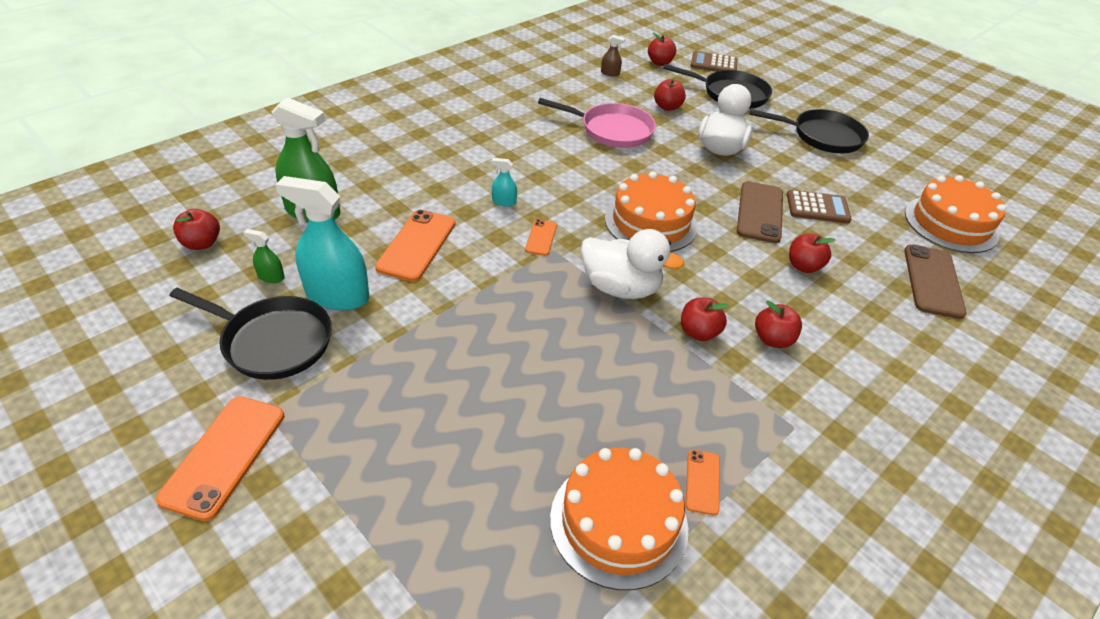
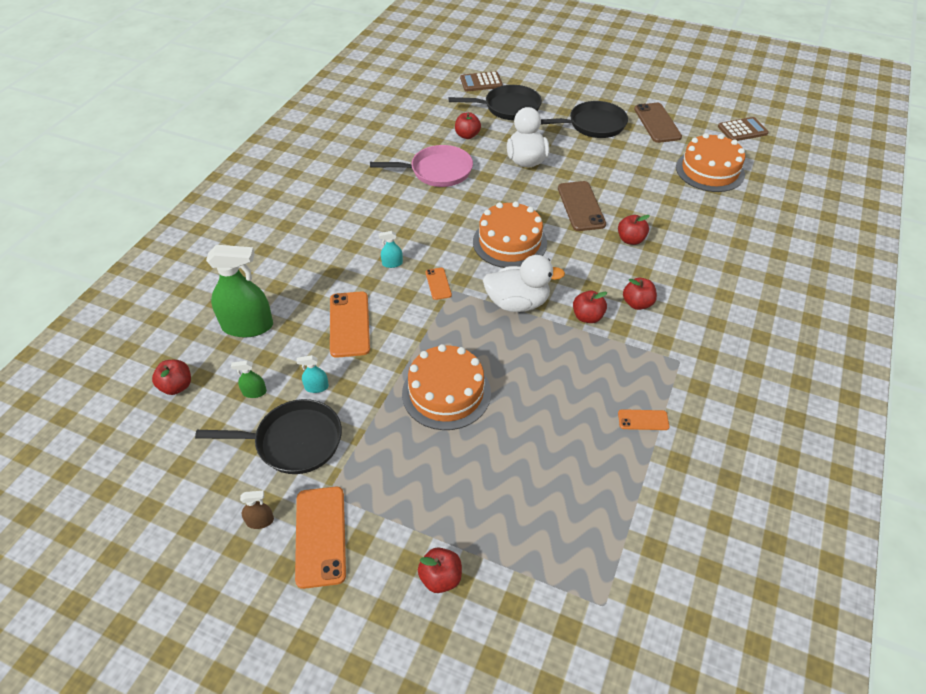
camera: 20 degrees left, 5 degrees up
turquoise spray bottle [275,176,369,310] -> turquoise spray bottle [297,355,329,393], size x0.43
orange cake [550,448,688,590] -> orange cake moved to [402,344,491,430]
brown spray bottle [601,35,625,76] -> brown spray bottle moved to [240,491,274,529]
red apple [648,33,676,66] -> red apple moved to [418,548,462,593]
orange phone [686,450,720,515] -> orange phone turned 75 degrees counterclockwise [618,409,669,430]
brown calculator [787,190,852,224] -> brown calculator moved to [718,117,769,141]
brown phone [904,245,966,319] -> brown phone moved to [634,103,682,143]

